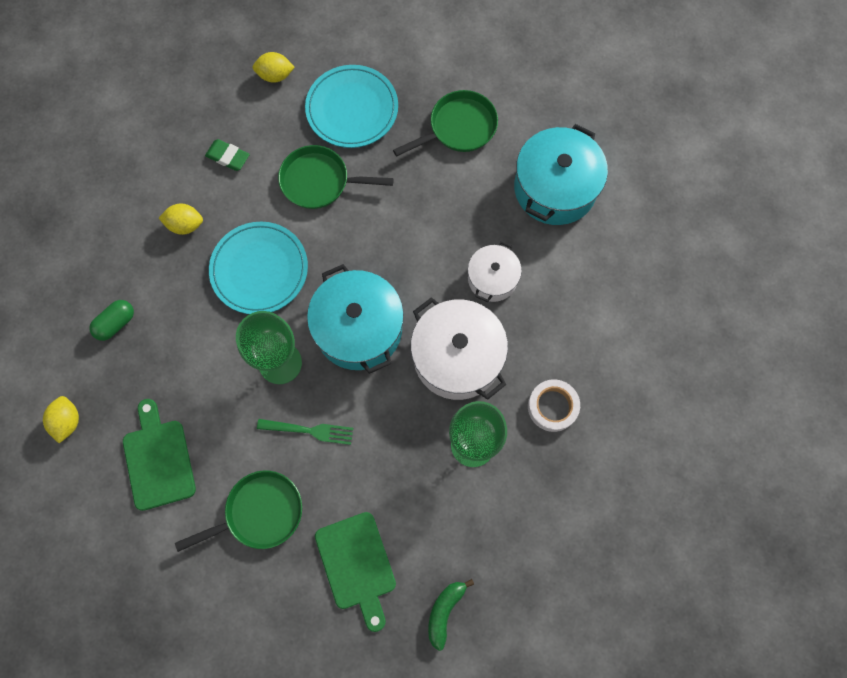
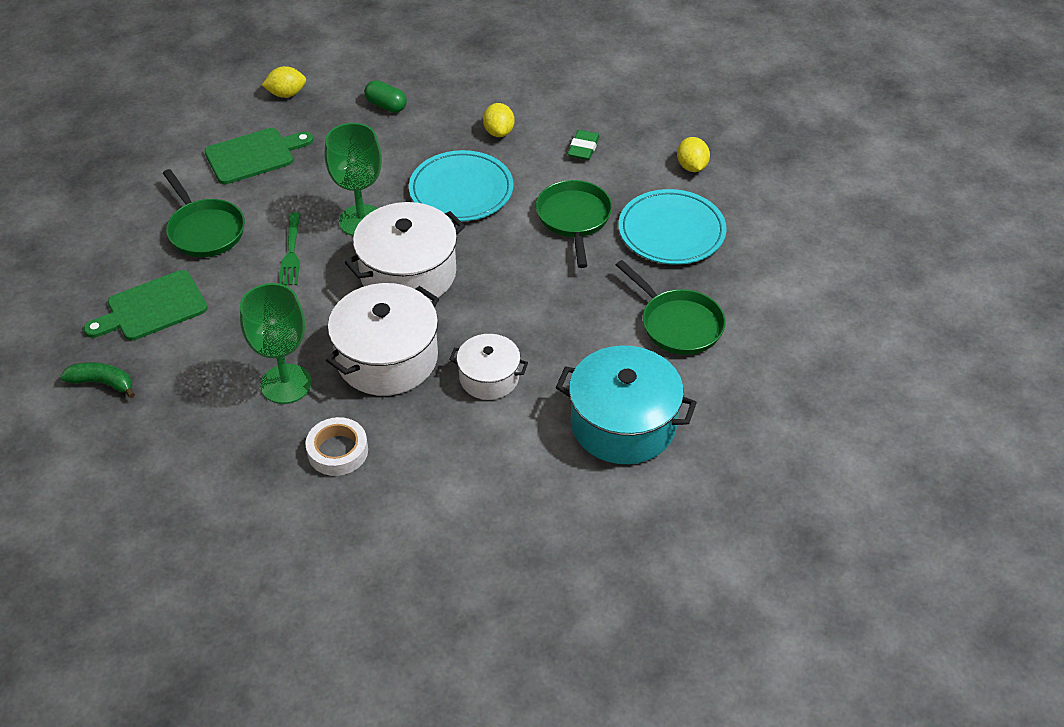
camera: 80 degrees right, 25 degrees down
turquoise pot [307,264,404,374] -> white pot [345,202,465,301]

